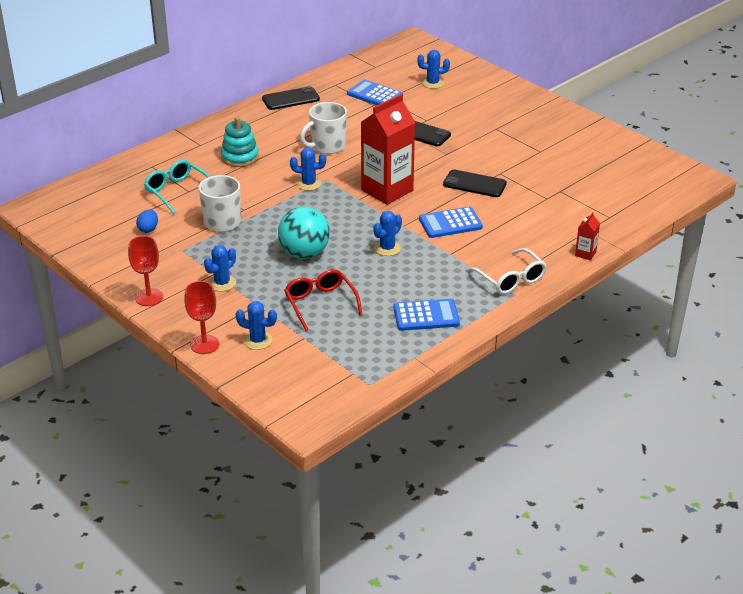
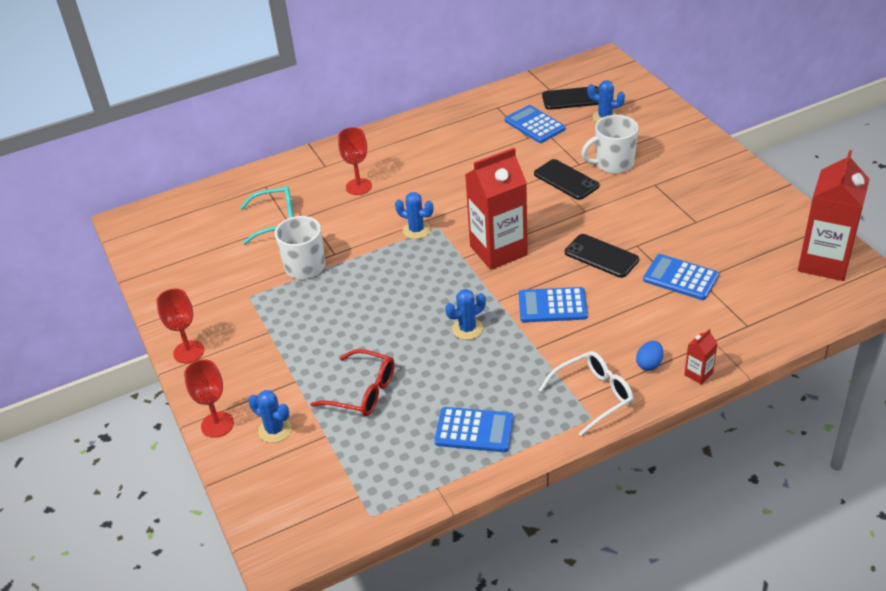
camera: 20 degrees right, 5 degrees up
blue egg [136,210,158,233] -> blue egg moved to [636,341,663,371]
turquoise glasses [144,160,210,214] -> turquoise glasses turned 105 degrees clockwise [240,186,293,244]
blue cactus [204,245,236,292] -> none
turquoise stacking toy [221,117,259,167] -> red goblet [338,127,372,195]
black phone [262,86,320,110] -> black phone moved to [542,86,599,110]
turquoise ball [278,207,330,259] -> none
red glasses [284,269,363,331] -> red glasses turned 120 degrees clockwise [310,349,395,416]
white mug [300,102,347,154] -> white mug moved to [581,115,638,174]
white glasses [467,248,546,294] -> white glasses turned 105 degrees counterclockwise [539,351,633,436]
none -> blue calculator [643,254,719,300]
none -> red carton [798,150,870,281]

